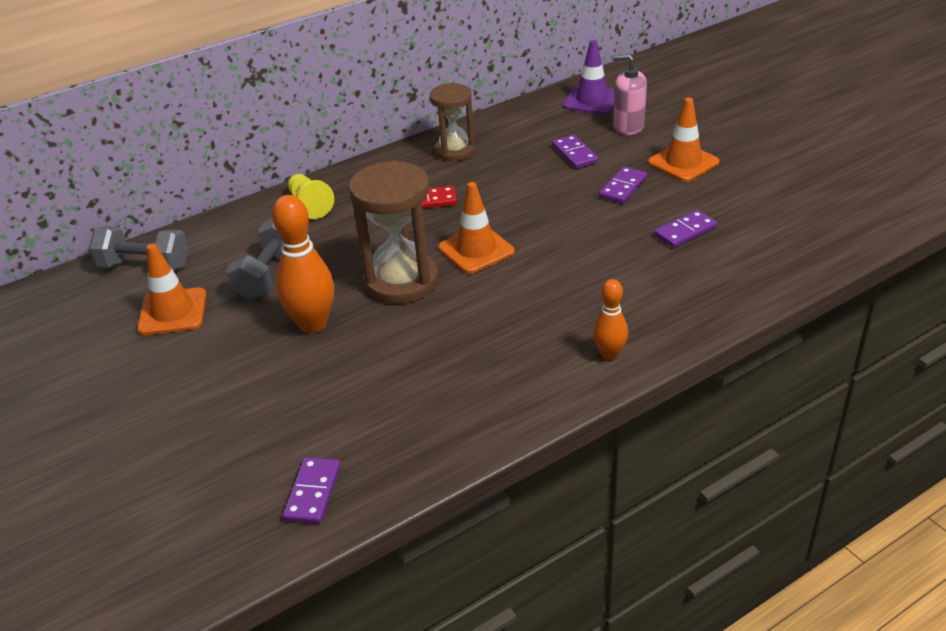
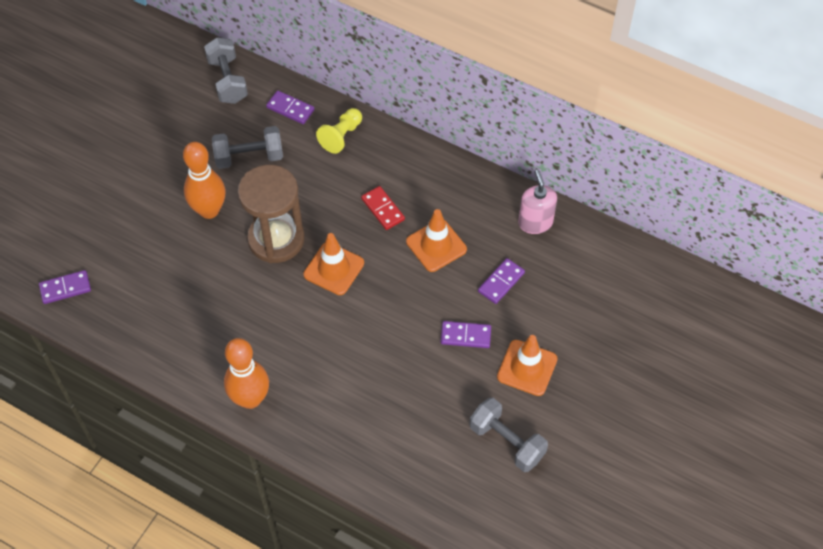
camera: 60 degrees right, 20 degrees up
orange traffic cone [137,244,207,335] -> orange traffic cone moved to [406,209,467,272]
brown hourglass [429,83,475,161] -> none
purple traffic cone [563,40,614,115] -> none
orange bowling pin [593,279,628,360] -> orange bowling pin [224,338,269,409], size x1.72
pink soap dispenser [613,54,647,135] -> pink soap dispenser moved to [518,170,557,234]
purple domino [654,210,717,248] -> purple domino moved to [266,90,314,124]
none -> grey dumbbell [470,398,548,472]

